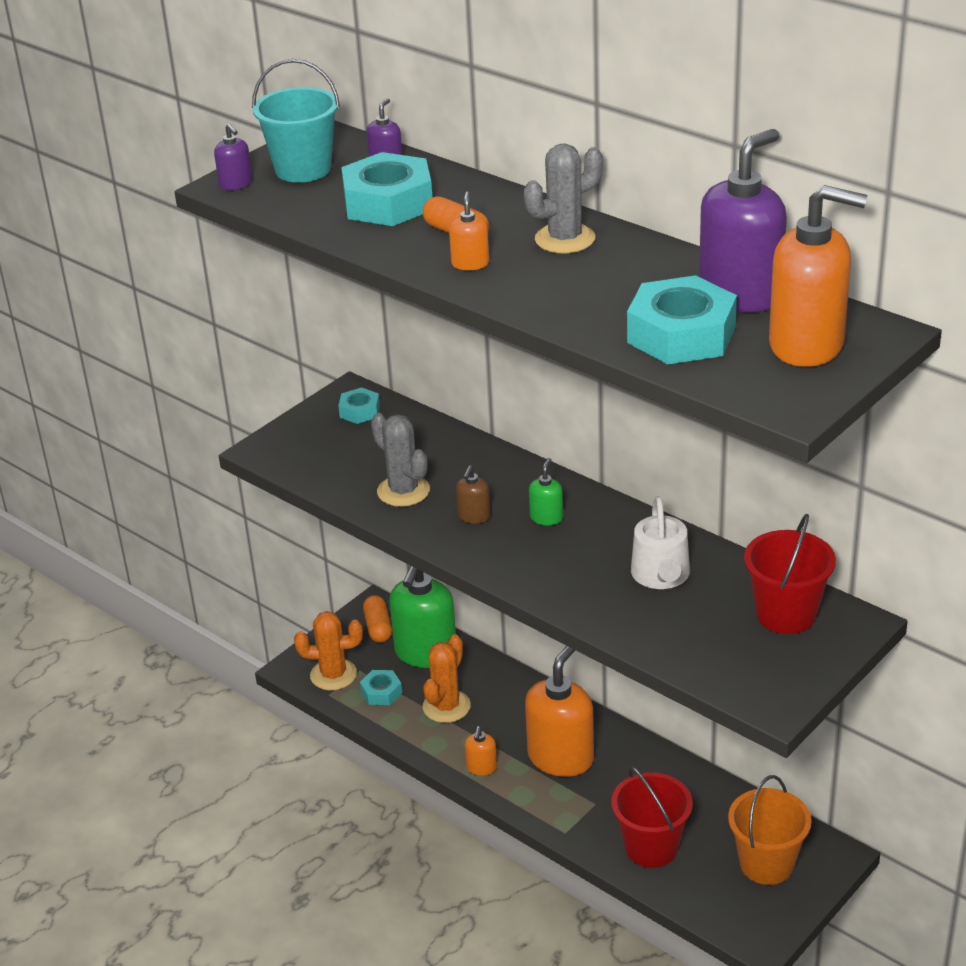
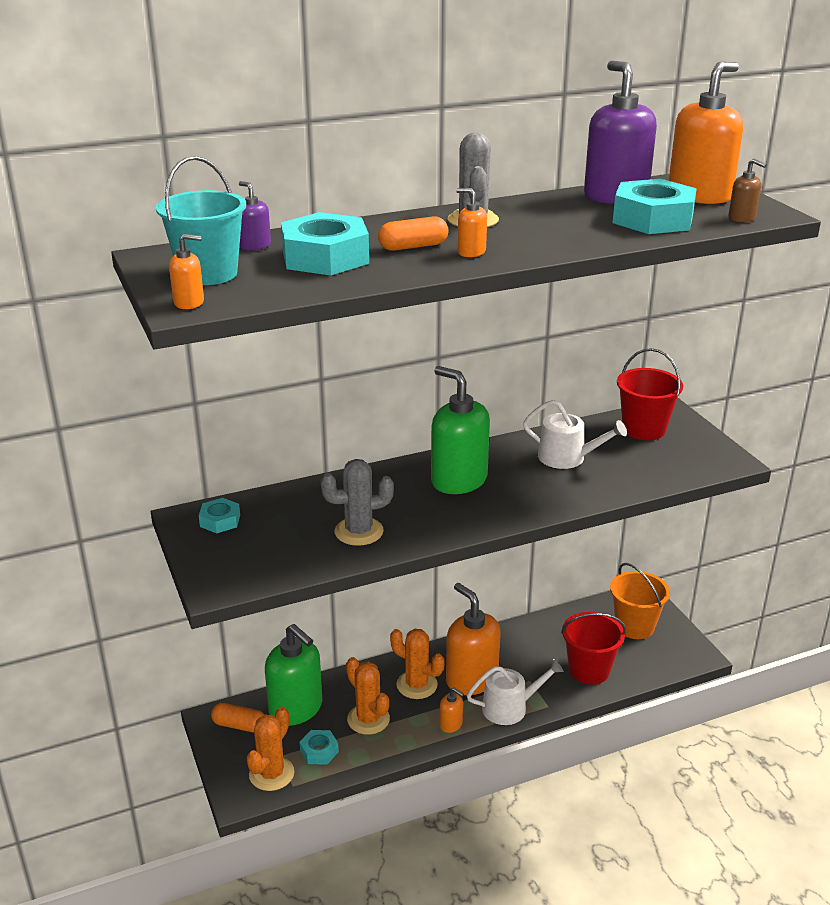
camera: 65 degrees left, 5 degrees down
purple soap dispenser [214,123,253,190] -> orange soap dispenser [169,234,204,309]
brown soap dispenser [456,466,491,524] -> brown soap dispenser moved to [728,159,767,222]
green soap dispenser [529,458,563,525] -> green soap dispenser [431,366,490,494], size x2.23
none -> orange cactus [390,629,445,699]
none -> white watering can [466,659,564,725]

